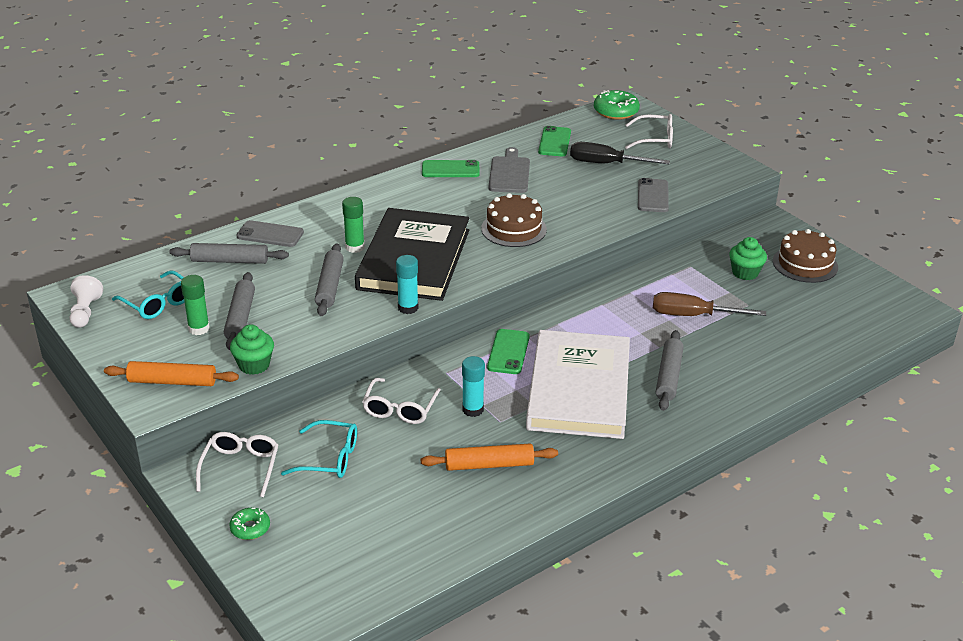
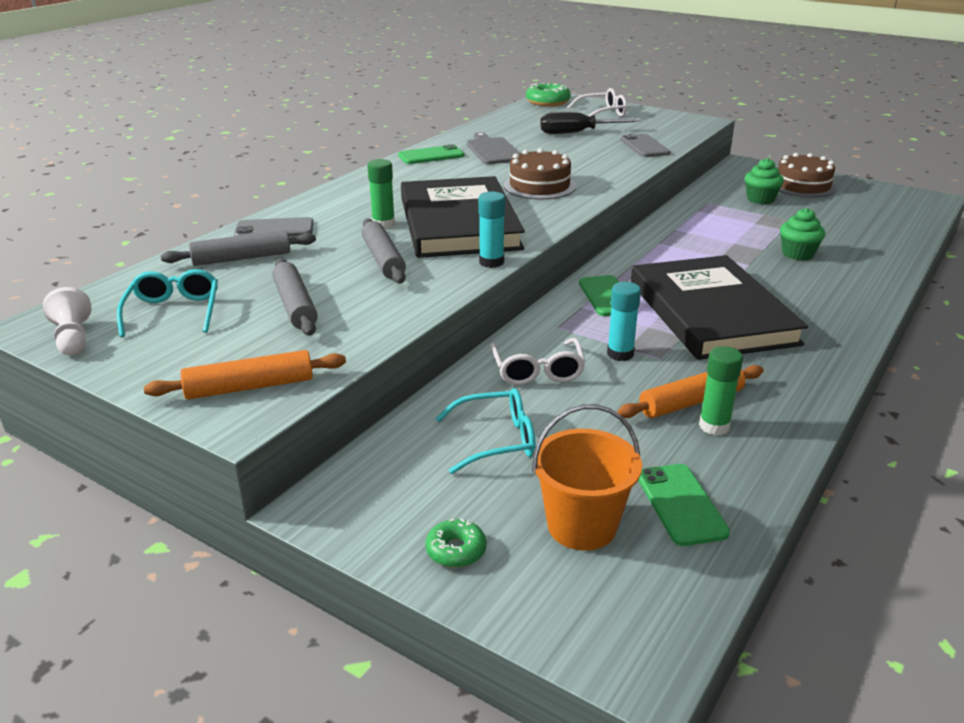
camera: 20 degrees left, 5 degrees down
turquoise glasses [112,271,185,319] -> turquoise glasses turned 120 degrees counterclockwise [117,269,218,337]
green glue stick [181,275,210,335] -> green glue stick moved to [699,346,743,435]
white glasses [196,432,278,497] -> none
green cupcake [230,324,274,375] -> green cupcake moved to [780,208,825,261]
white book [526,330,630,439] -> black book [631,255,808,360]
green phone [538,126,571,156] -> green phone moved to [638,464,730,546]
brown screwdriver [653,292,766,316] -> none
grey rolling pin [656,330,684,411] -> none
none -> orange bucket [532,404,642,551]

